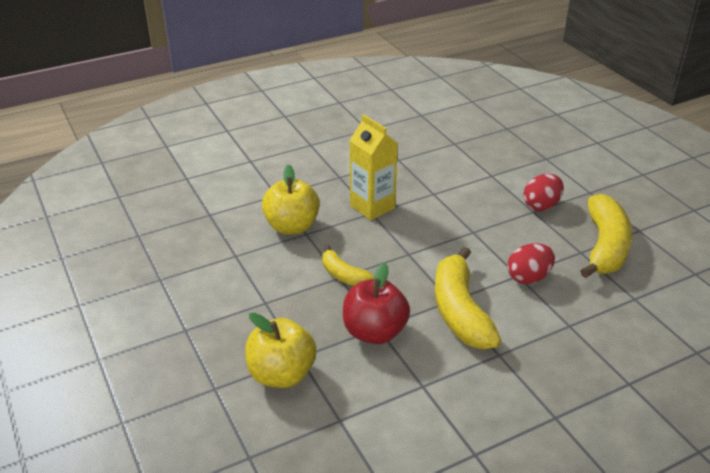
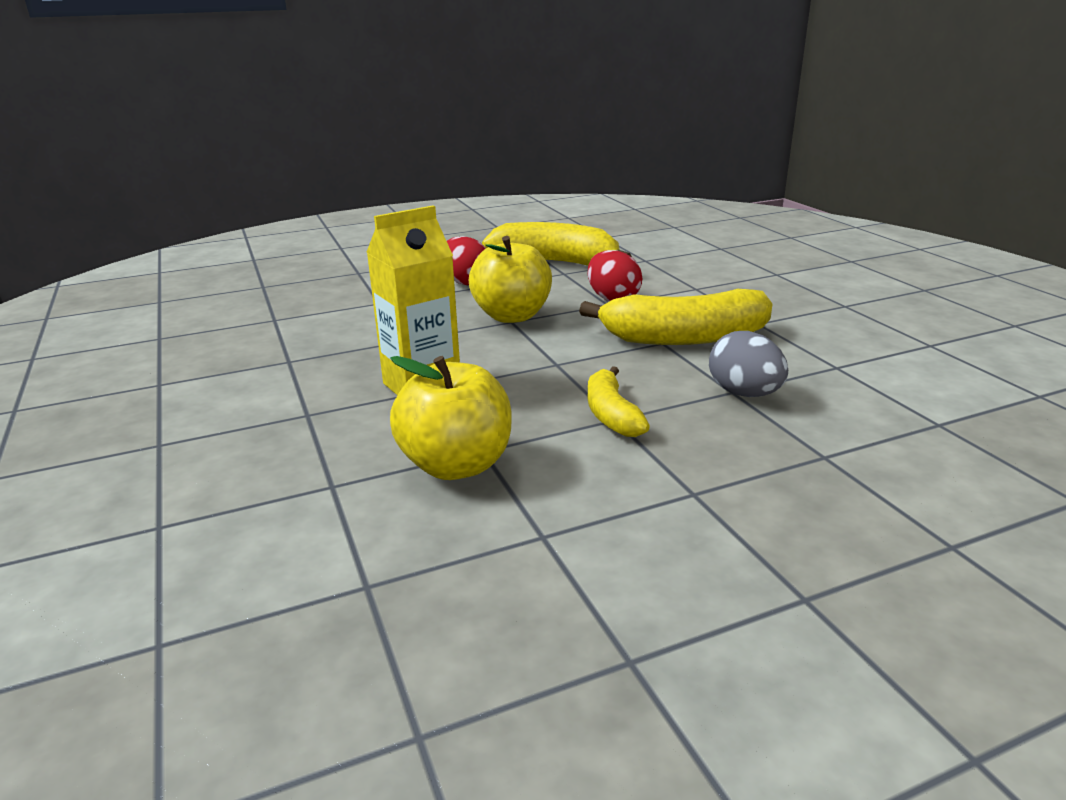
camera: 85 degrees left, 10 degrees down
yellow apple [245,313,317,388] -> yellow apple moved to [469,236,552,323]
yellow banana [322,245,374,286] -> yellow banana turned 120 degrees clockwise [588,366,650,437]
red apple [343,263,410,344] -> grey egg [709,331,788,397]

